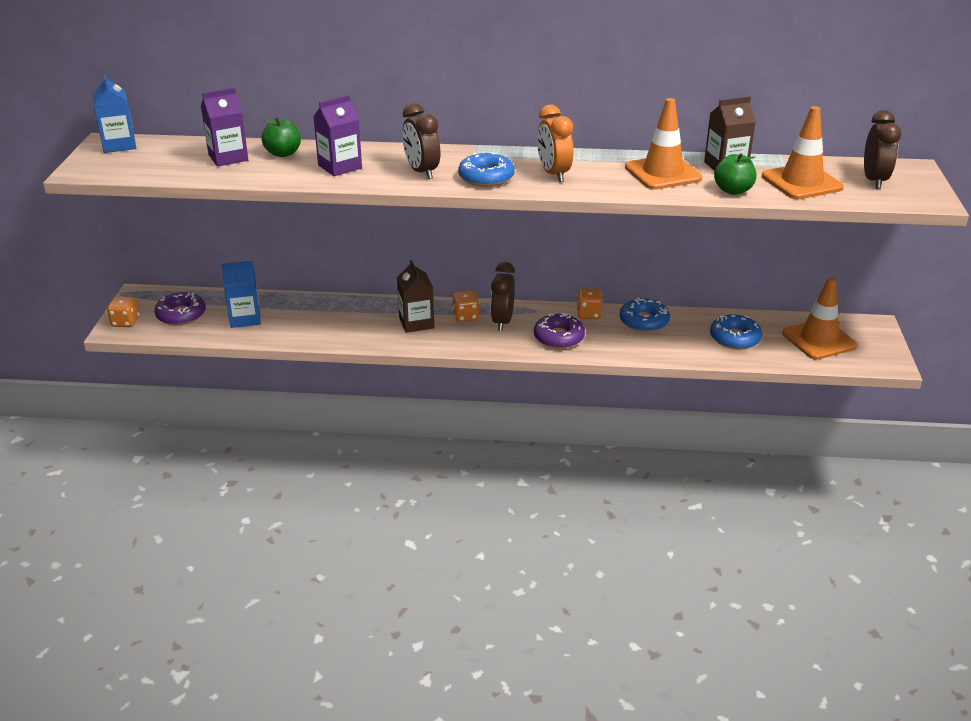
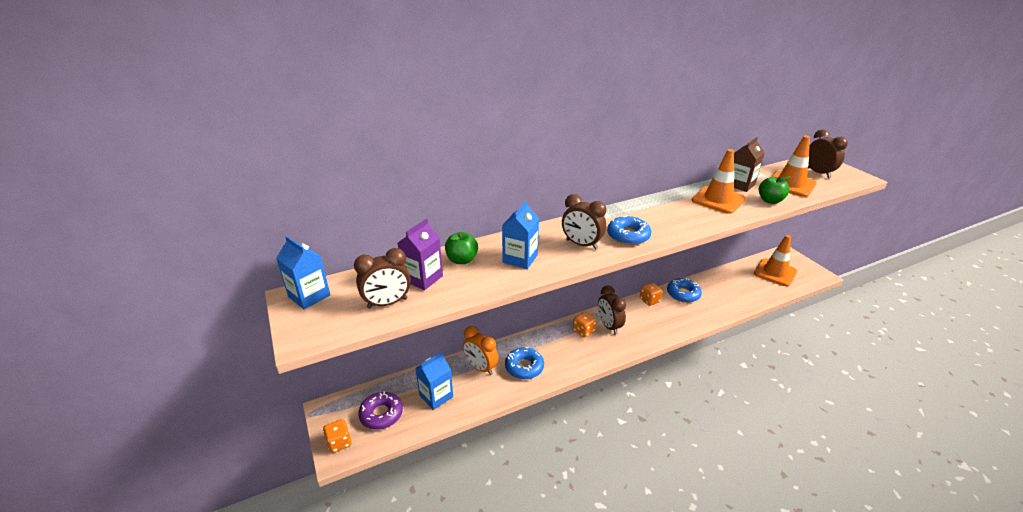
camera: 30 degrees left, 0 degrees up
purple carton [313,95,362,176] -> blue carton [502,201,539,269]
brown carton [397,260,434,333] -> none
purple donut [534,313,585,349] -> none
orange clock [537,104,573,182] -> orange clock moved to [463,326,498,375]
blue donut [710,315,762,349] -> blue donut moved to [505,347,544,379]
none -> brown clock [354,248,411,309]

